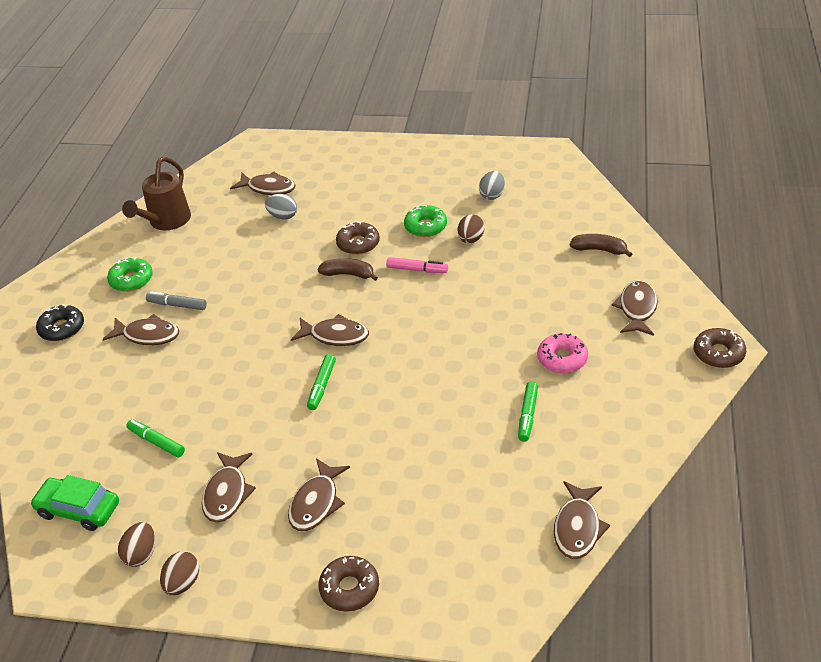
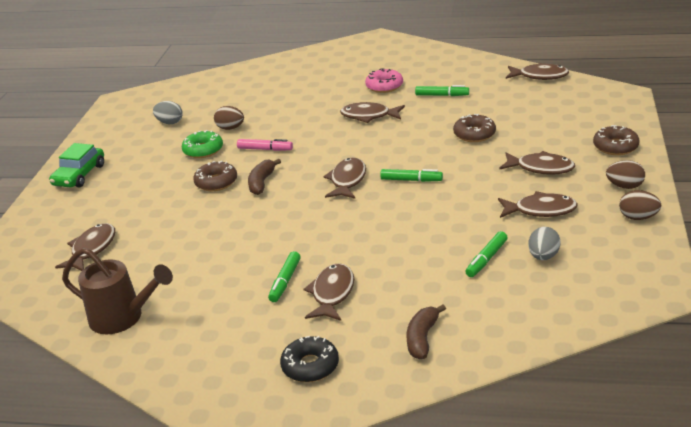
camera: 90 degrees left, 10 degrees down
green car [30,475,119,531] -> green car moved to [49,143,104,188]
green donut [107,257,153,292] -> none
brown egg [118,522,155,567] -> brown egg moved to [606,160,645,189]
grey marker [146,291,207,310] -> green marker [268,251,301,302]
grey egg [265,194,297,220] -> grey egg moved to [528,227,561,260]
pink marker [386,257,448,273] -> pink marker turned 90 degrees clockwise [237,139,293,151]
brown banana [570,234,632,257] -> brown banana moved to [407,304,446,359]
brown fish [611,280,658,336] -> brown fish moved to [340,102,405,123]
brown donut [694,328,746,368] -> brown donut moved to [453,114,496,142]

